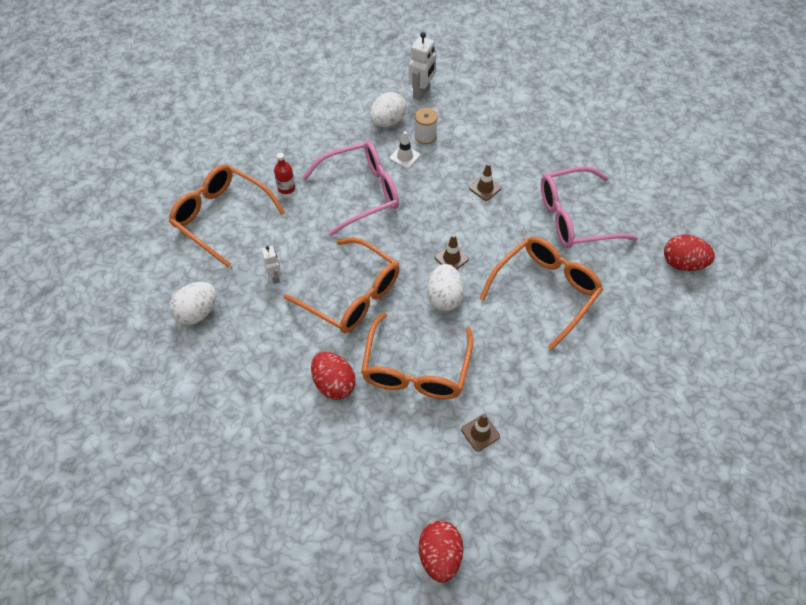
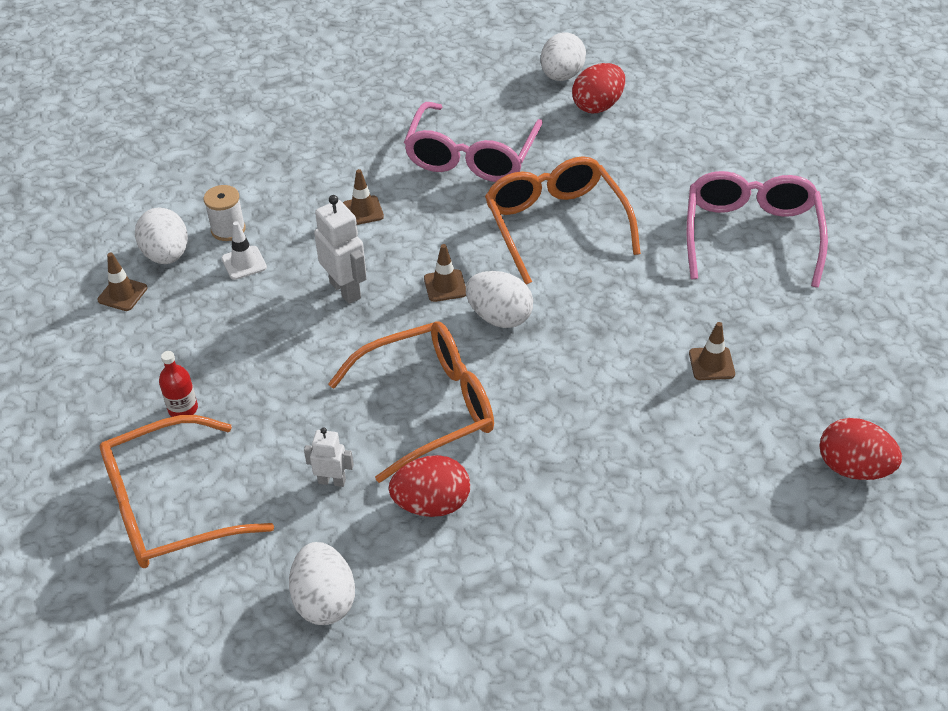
camera: 60 degrees left, 10 degrees down
pink glasses [303,141,399,236] -> pink glasses moved to [686,171,828,288]
red egg [311,352,356,400] -> red egg moved to [389,455,470,517]
orange glasses [361,313,473,399] -> none
white robot [408,32,436,101] -> white robot moved to [314,195,366,304]
none -> brown traffic cone [97,253,148,311]
none -> white egg [541,32,586,81]

